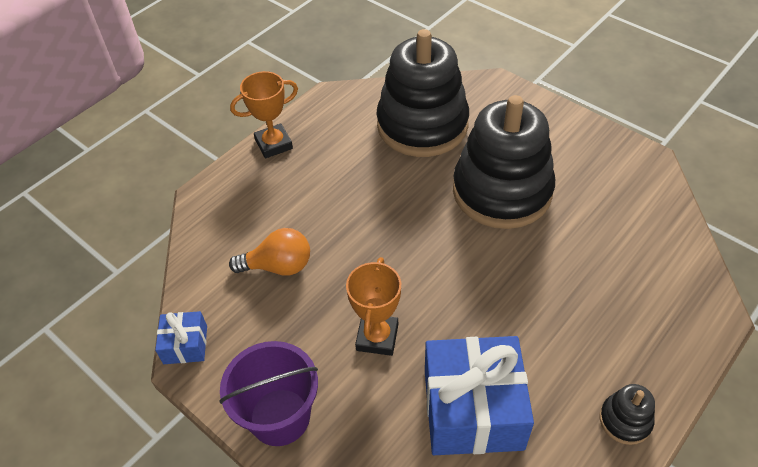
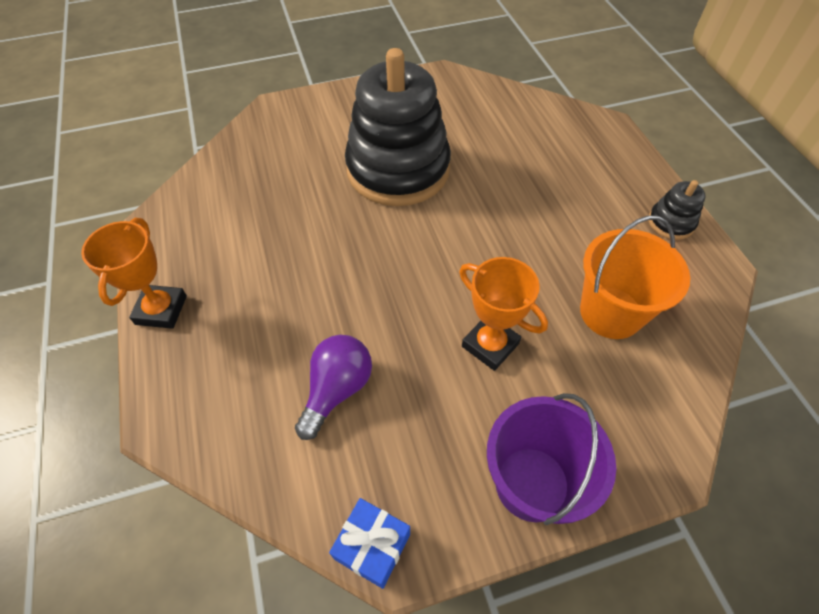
camera: 60 degrees left, 5 degrees up
orange light bulb [229,228,310,275] -> purple light bulb [295,335,372,440]
black stacking toy [377,29,469,157] -> none
blue gift [425,336,534,455] -> orange bucket [580,216,690,339]

